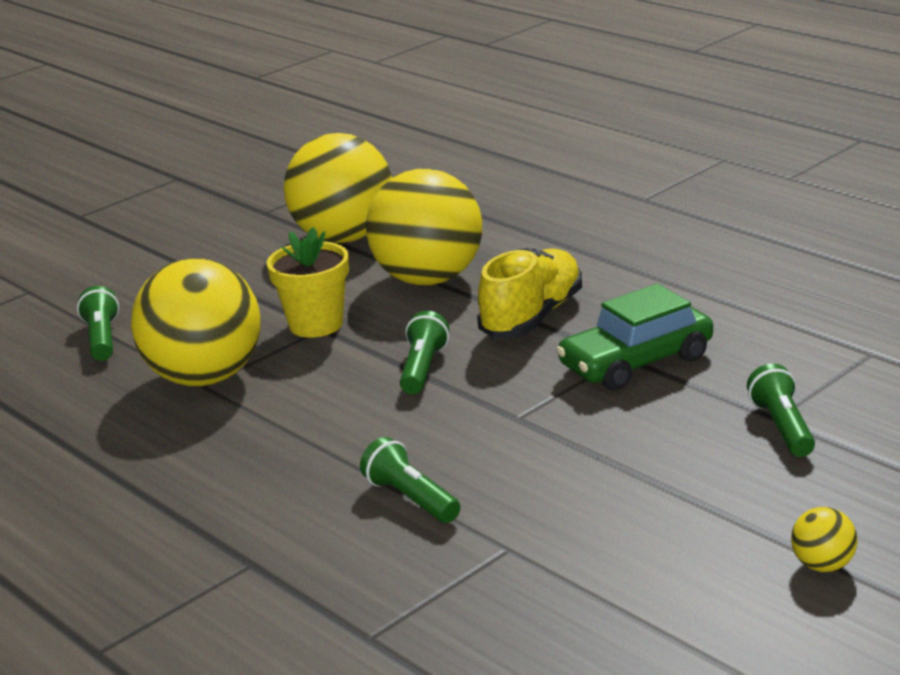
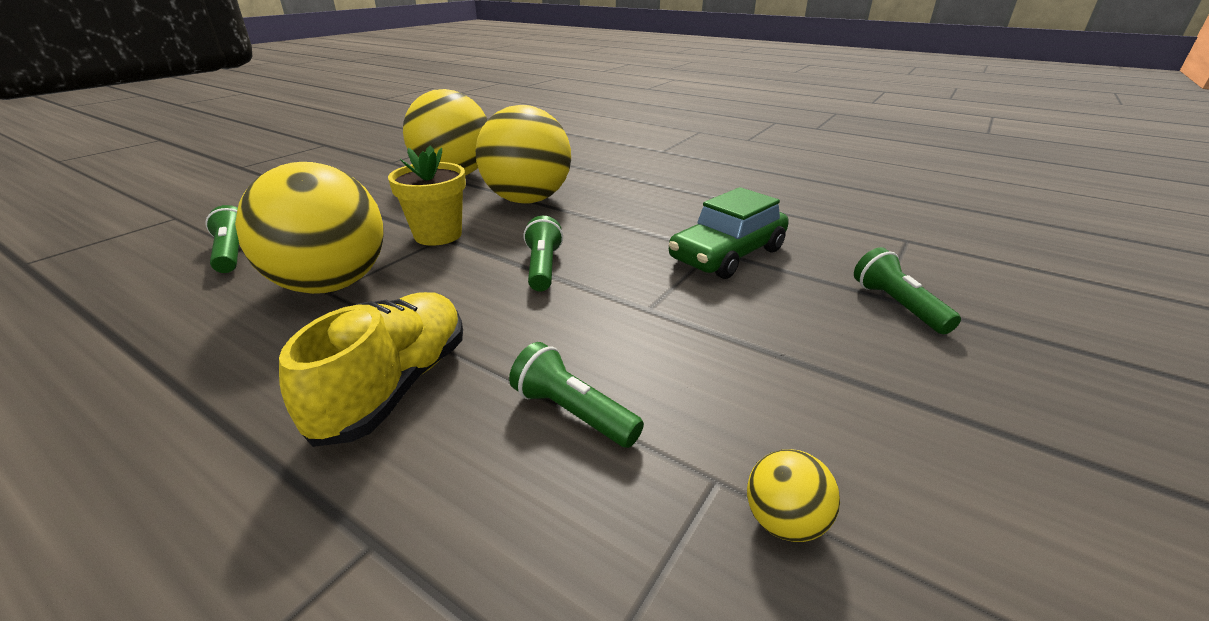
camera: 15 degrees left, 5 degrees up
yellow shoe [477,248,582,338] -> yellow shoe moved to [279,292,463,447]
yellow ball [791,507,857,572] -> yellow ball moved to [747,449,840,542]

